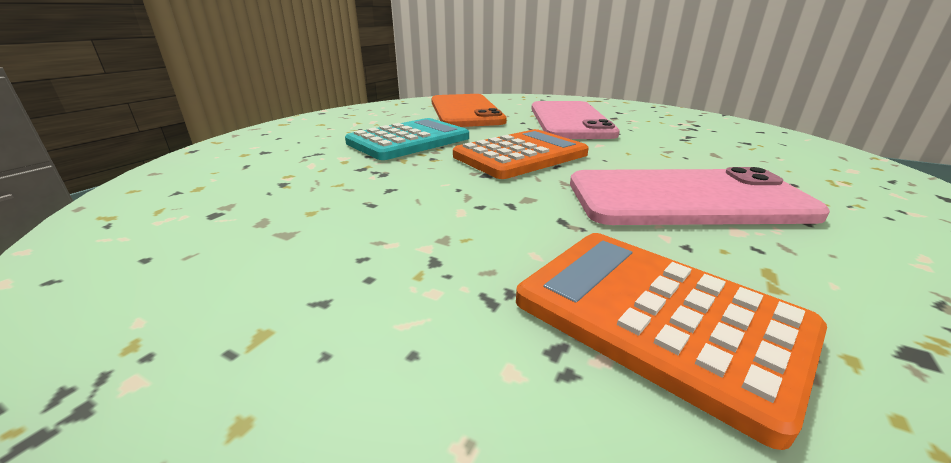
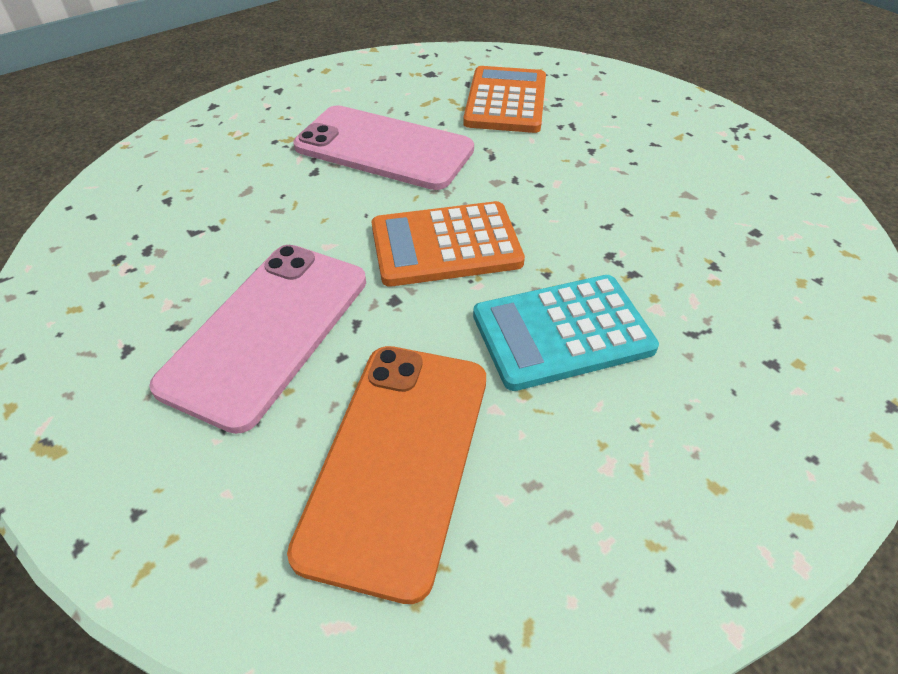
camera: 155 degrees left, 20 degrees up
orange calculator [516,233,827,450] -> orange calculator turned 150 degrees counterclockwise [463,66,546,133]

